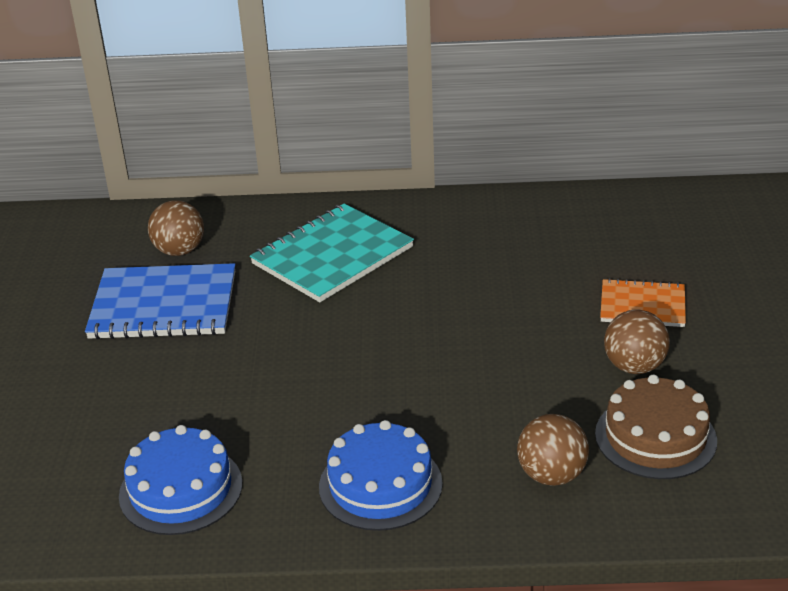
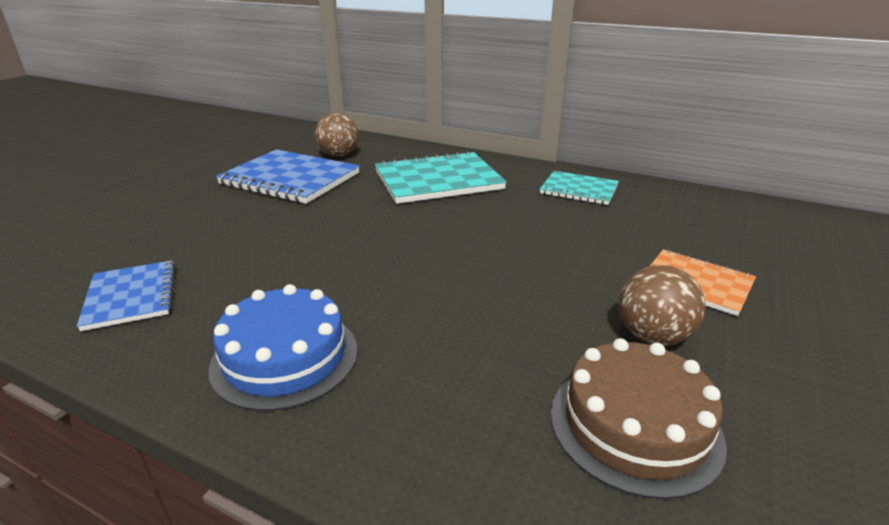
camera: 25 degrees right, 5 degrees down
blue cake [119,425,242,535] -> blue notebook [77,260,175,331]
brown ball [517,414,589,486] -> none
none -> turquoise notebook [540,171,619,205]

